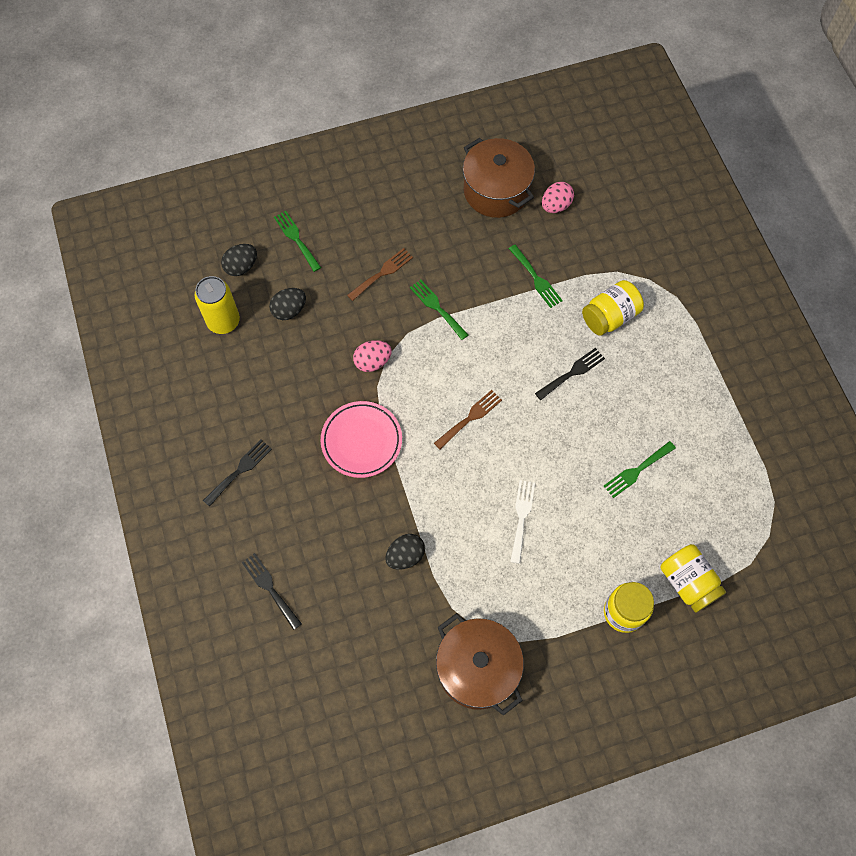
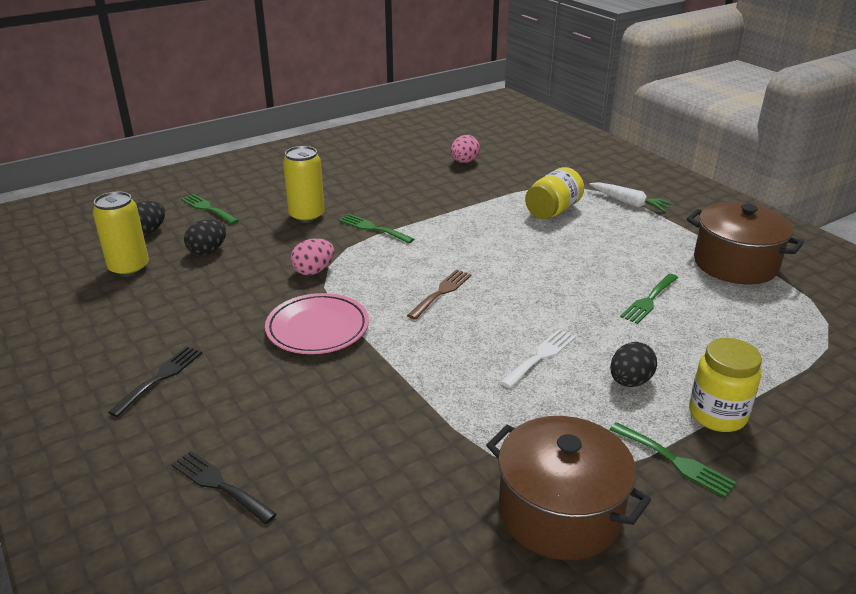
camera: 15 degrees left, 35 degrees down
brown fork [347,248,413,301] -> yellow can [283,146,325,223]
black egg [385,534,425,570] -> black egg moved to [610,342,657,387]
brown pot [463,138,535,218] -> brown pot moved to [687,202,804,284]
green fork [509,245,563,308] -> green fork moved to [609,422,736,498]
white fork [510,480,535,564] -> white fork turned 45 degrees clockwise [501,329,576,388]
black fork [535,348,605,400] -> none
yellow jar [660,544,726,613] -> none
none -> white carrot [589,182,673,212]

